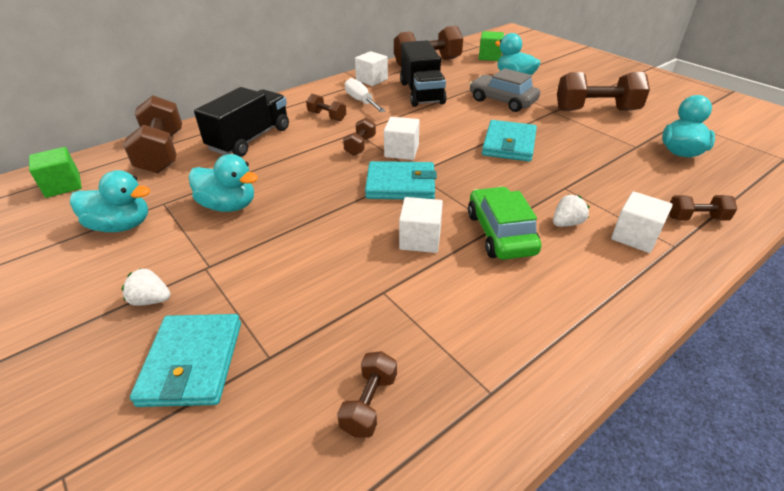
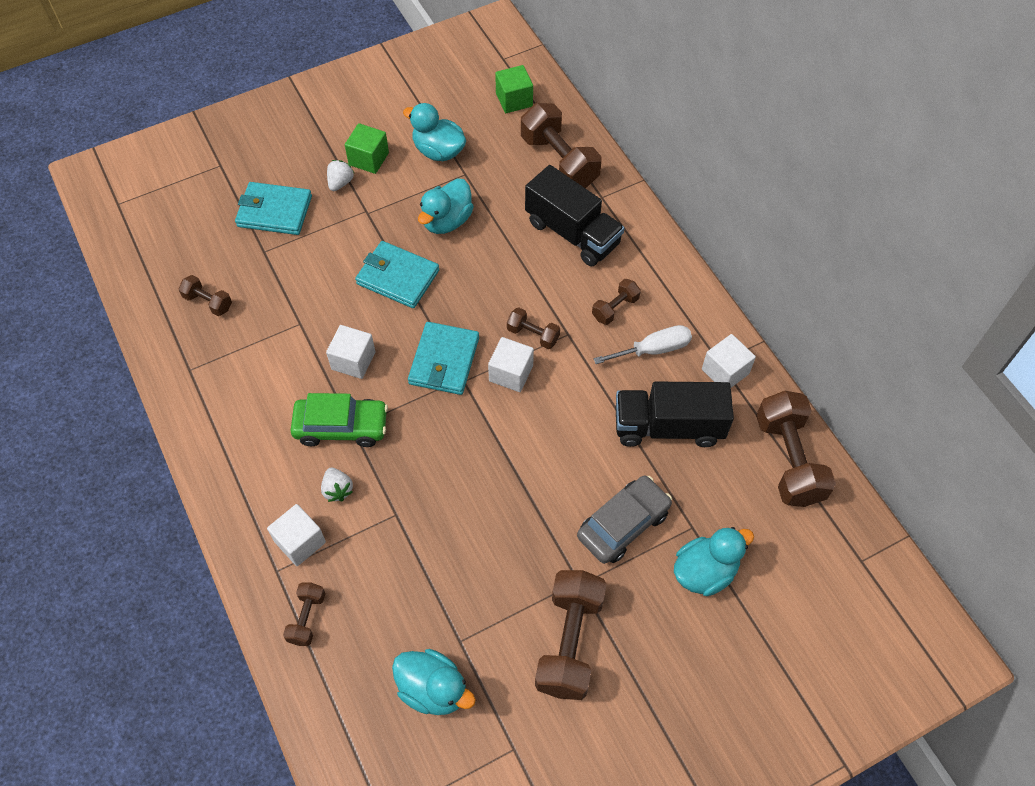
camera: 100 degrees right, 20 degrees up
turquoise duck [70,170,150,232] -> turquoise duck turned 105 degrees clockwise [403,103,466,161]
brown dumbbell [123,95,182,174] -> brown dumbbell turned 60 degrees clockwise [521,103,602,188]
green cube [479,31,504,61] -> green cube moved to [345,123,389,174]
turquoise wallet [482,120,537,162] -> turquoise wallet moved to [355,241,439,308]

